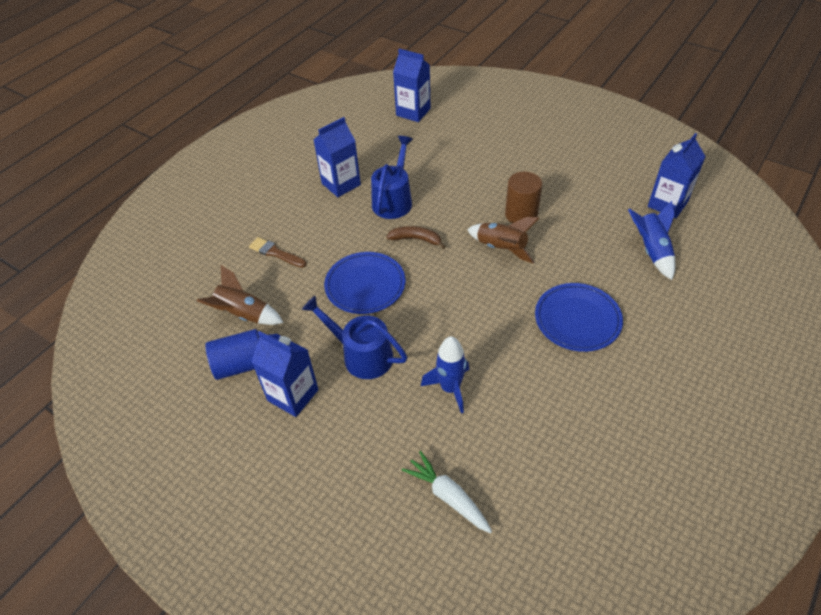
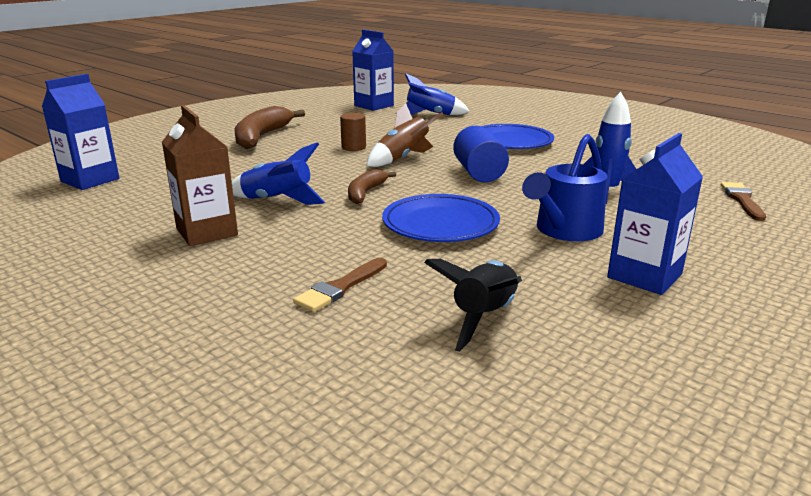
camera: 85 degrees left, 25 degrees down
brown rocket [197,265,284,325] -> black rocket [424,259,522,352]
blue cylinder [205,329,259,380] -> blue cylinder moved to [453,126,509,182]
blue carton [314,117,361,197] -> brown carton [162,105,238,246]
blue watering can [371,136,413,219] -> blue rocket [232,142,325,205]
white carrot [402,451,492,533] -> brown brush [721,182,766,221]
brown cylinder [505,172,542,223] -> brown cylinder [340,113,366,151], size x0.66
none -> brown banana [234,106,305,149]

